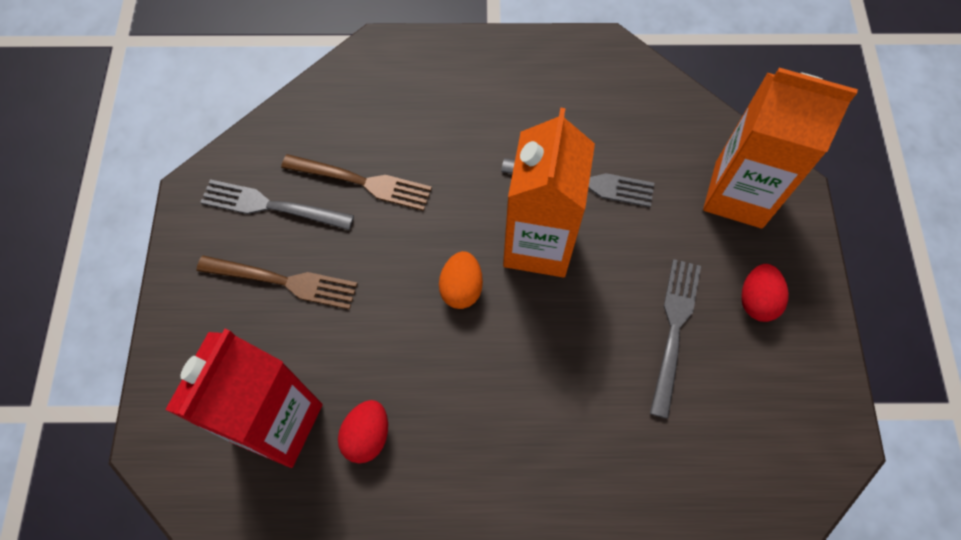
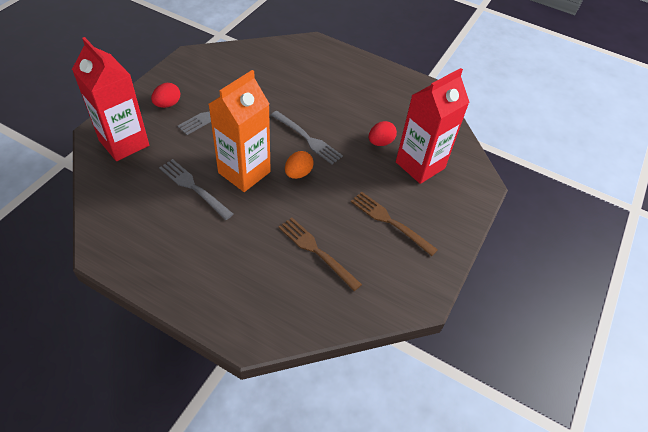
camera: 155 degrees left, 15 degrees down
grey fork [200,179,354,230] -> grey fork moved to [271,111,343,164]
orange carton [703,68,858,228] -> red carton [72,37,149,161]

